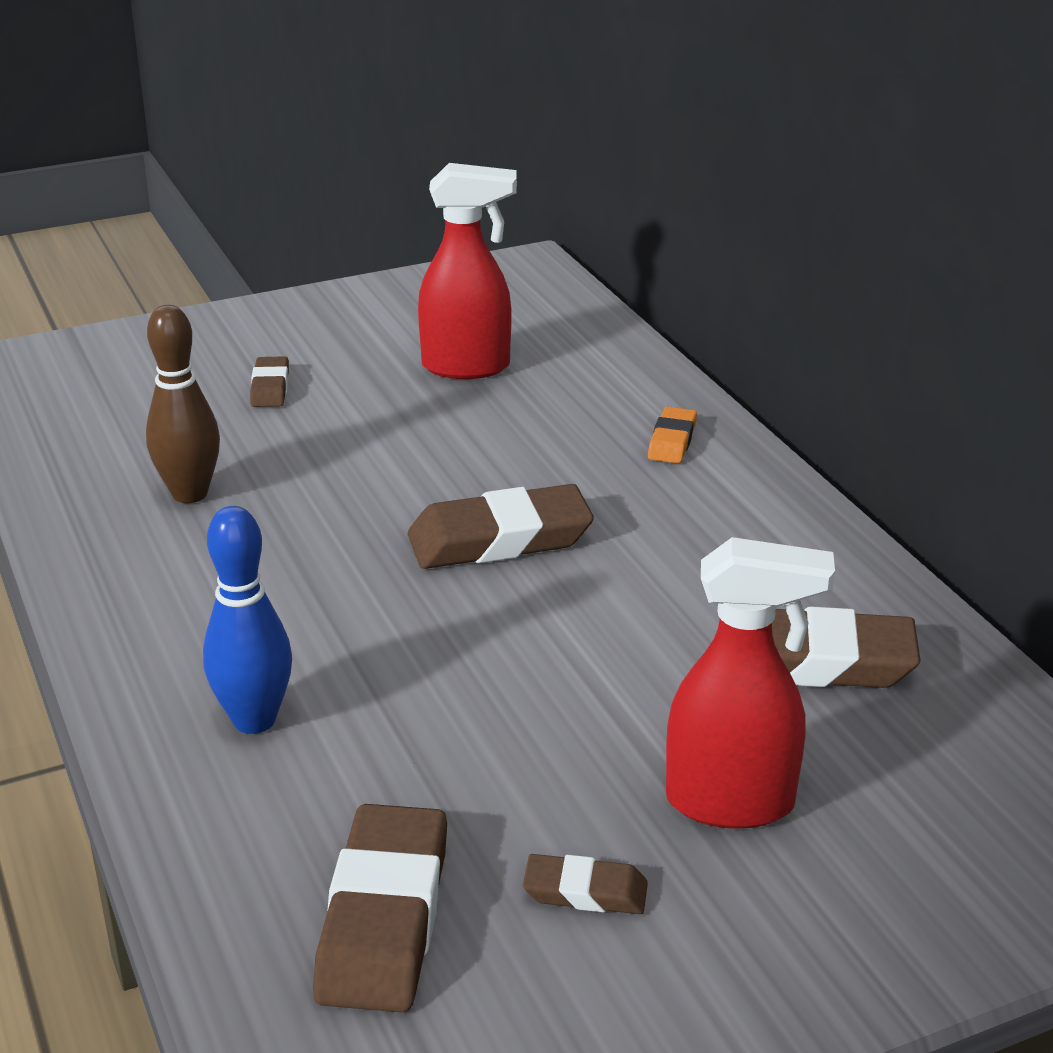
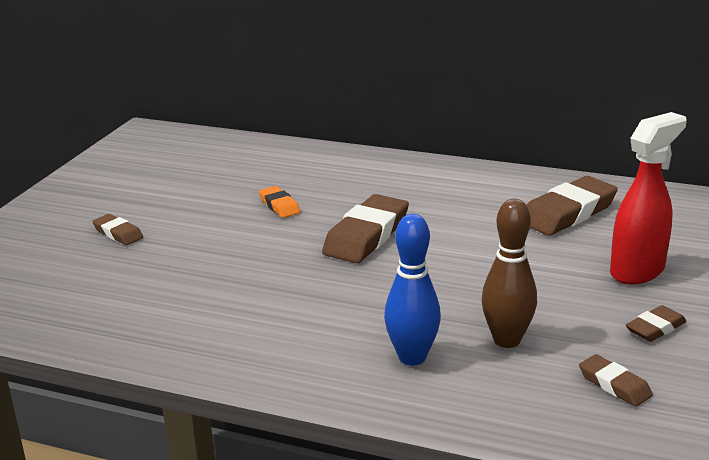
camera: 45 degrees left, 5 degrees down
brown bowling pin [146,305,220,503] -> brown bowling pin moved to [481,199,537,348]
brown eraser [313,804,447,1013] -> brown eraser [579,354,653,407], size x0.52
red spray bottle [418,163,517,379] -> none
orange eraser [648,407,697,463] -> orange eraser moved to [259,186,300,218]

